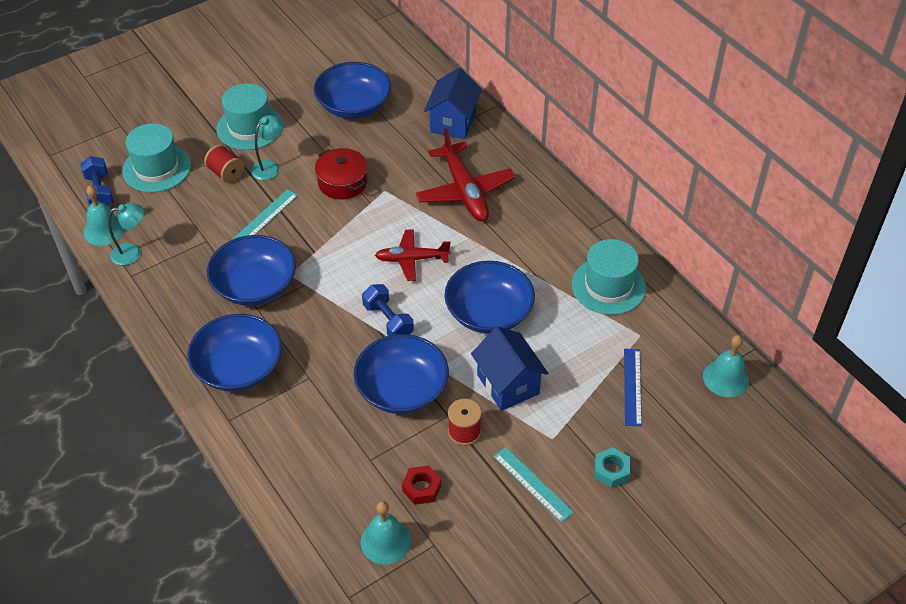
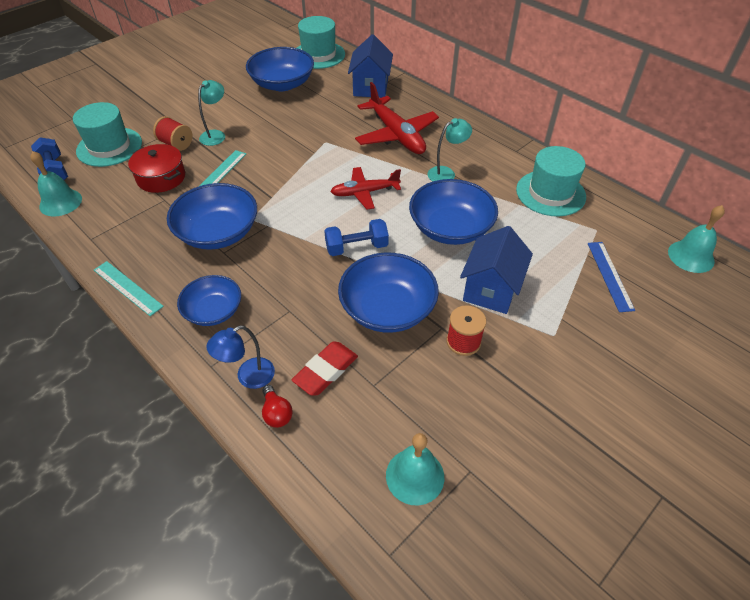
camera: 10 degrees left, 0 degrees up
turquoise lamp [108,203,144,265] -> turquoise lamp moved to [427,118,472,181]
blue bowl [187,314,282,392] -> blue bowl [177,275,241,326], size x0.64
turquoise hat [216,83,282,150] -> turquoise hat moved to [297,16,345,69]
red pot [315,148,368,199] -> red pot moved to [128,144,185,193]
blue dumbbell [362,284,414,336] -> blue dumbbell turned 60 degrees counterclockwise [324,219,389,256]
red nut [402,465,441,505] -> none
blue house [471,326,548,411] -> blue house turned 60 degrees clockwise [460,226,533,314]
turquoise ruler [493,447,574,523] -> turquoise ruler moved to [94,261,164,316]
turquoise nut [594,447,630,488] -> none
none -> blue lamp [206,325,275,389]
none -> red light bulb [262,385,293,428]
none -> red eraser [292,342,358,396]

